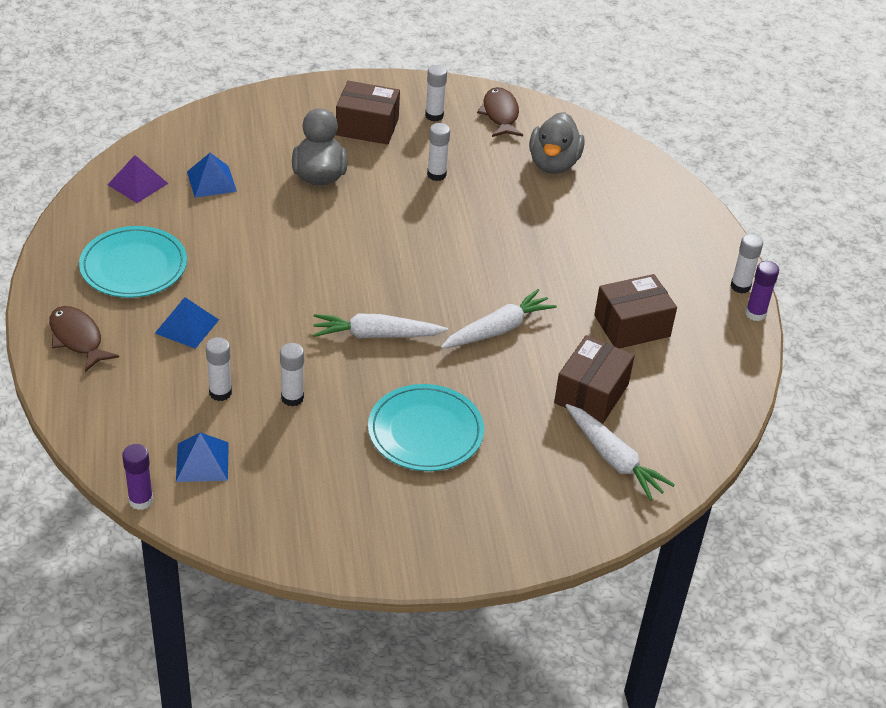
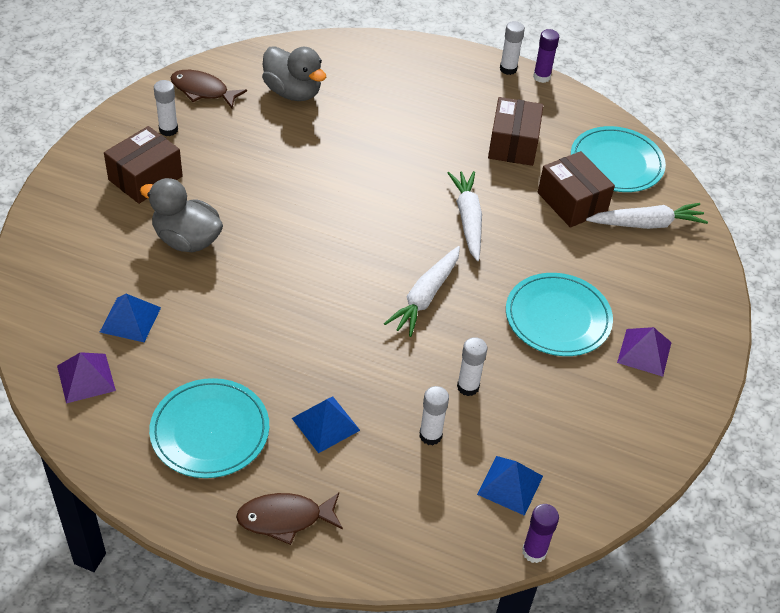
camera: 60 degrees left, 5 degrees up
white glue stick [427,123,450,181] -> none
none -> turquoise plate [571,126,666,192]
none -> purple pyramid [617,327,672,377]

